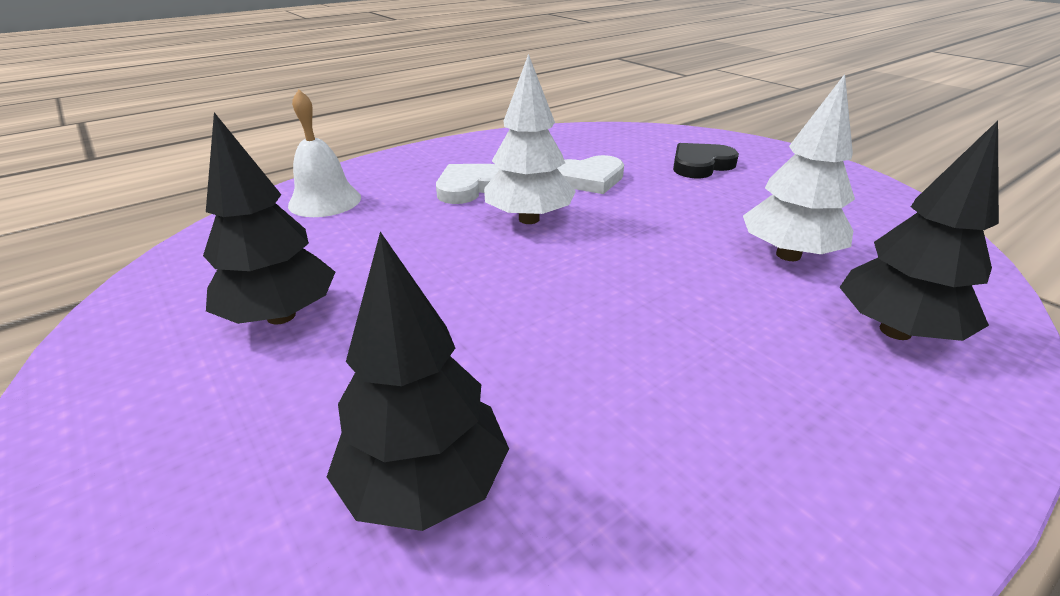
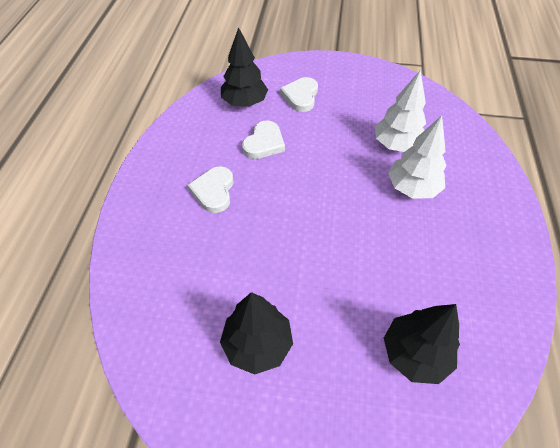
camera: 45 degrees left, 20 degrees up
white bell [288,89,361,217] -> none
white tree [484,54,576,224] -> white tree moved to [388,116,446,198]
black heart [673,143,739,178] -> white heart [280,77,318,112]
black tree [839,121,999,341] -> black tree moved to [221,27,268,107]

